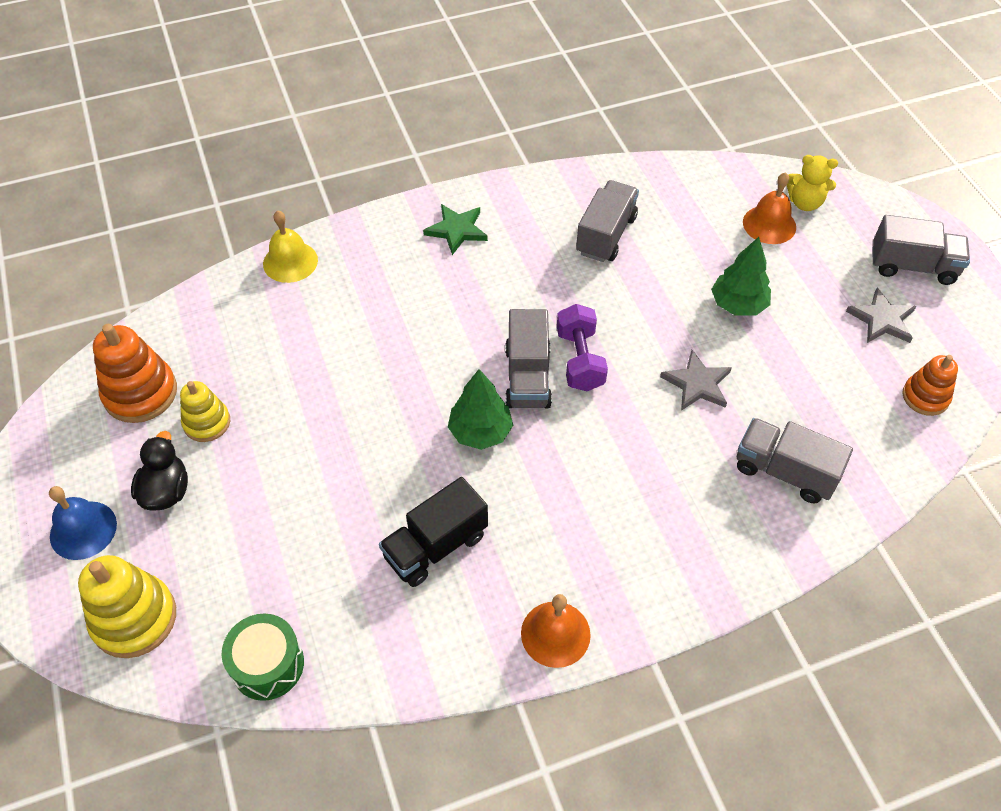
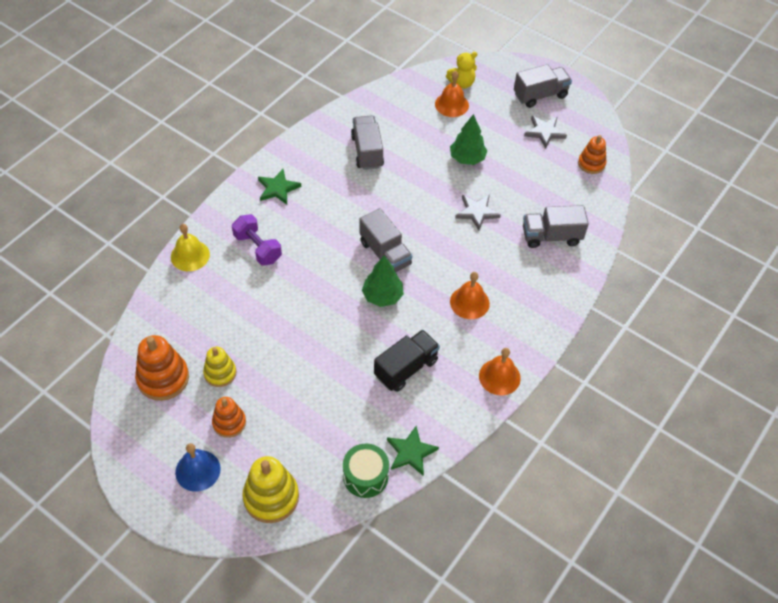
camera: 35 degrees left, 0 degrees up
black duck [131,431,188,510] -> orange stacking toy [212,397,246,438]
black truck [379,477,488,587] -> black truck turned 150 degrees counterclockwise [374,330,440,392]
purple dumbbell [557,304,608,391] -> purple dumbbell moved to [232,214,282,266]
none -> green star [387,426,439,476]
none -> orange bell [450,272,490,319]

